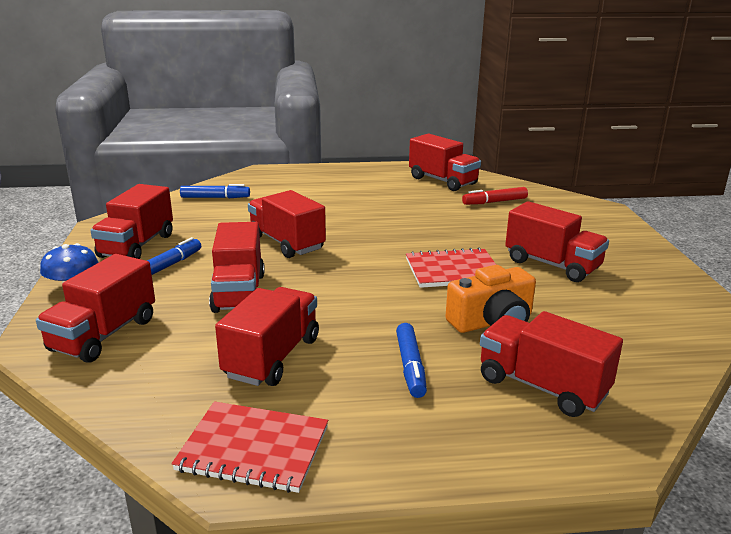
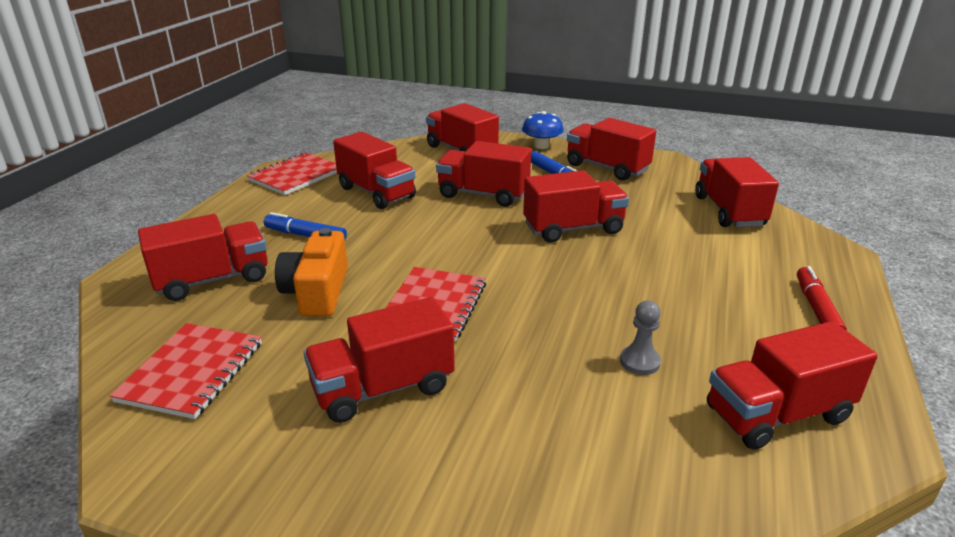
camera: 115 degrees right, 5 degrees up
blue marker [180,184,250,198] -> red truck [695,157,779,227]
red marker [462,187,528,205] -> red marker moved to [797,266,847,331]
none -> red notebook [110,323,262,419]
none -> grey pawn [620,300,661,375]

